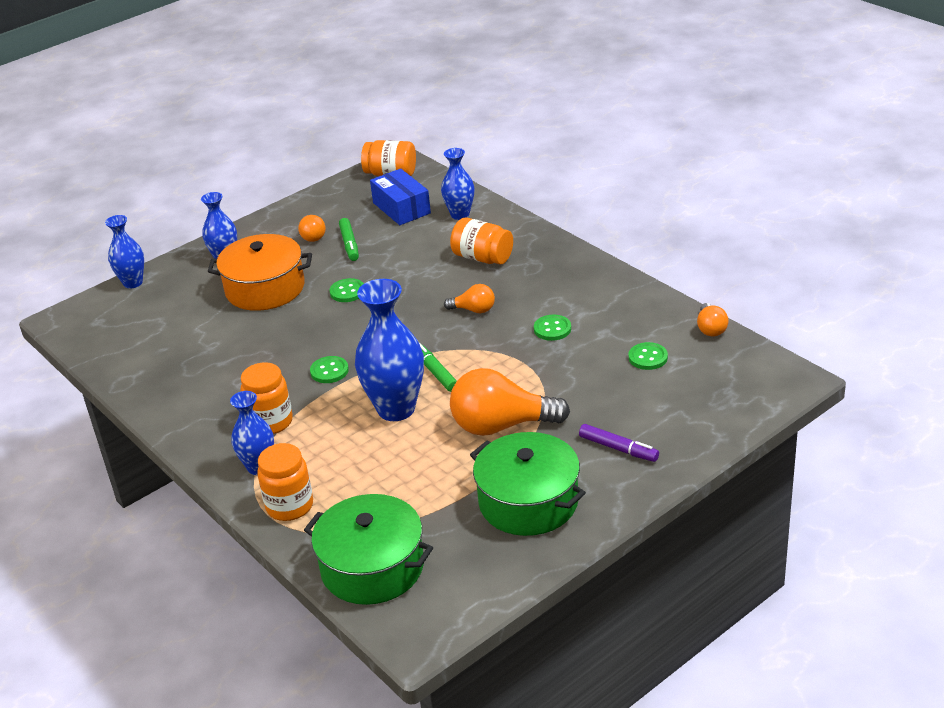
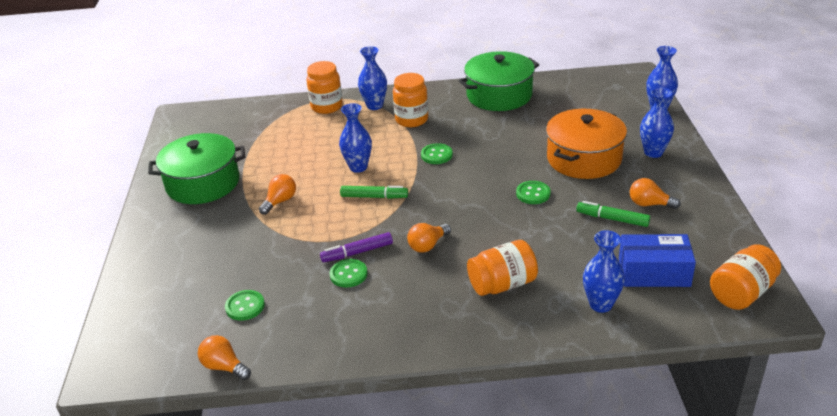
camera: 125 degrees right, 0 degrees up
green pot [304,494,433,605] -> green pot moved to [459,51,539,111]
blue vase [355,279,424,421] -> blue vase [339,103,372,173], size x0.59
orange light bulb [450,368,570,436] -> orange light bulb [259,174,296,215], size x0.50
purple marker [579,424,659,462] -> purple marker moved to [320,232,393,262]

